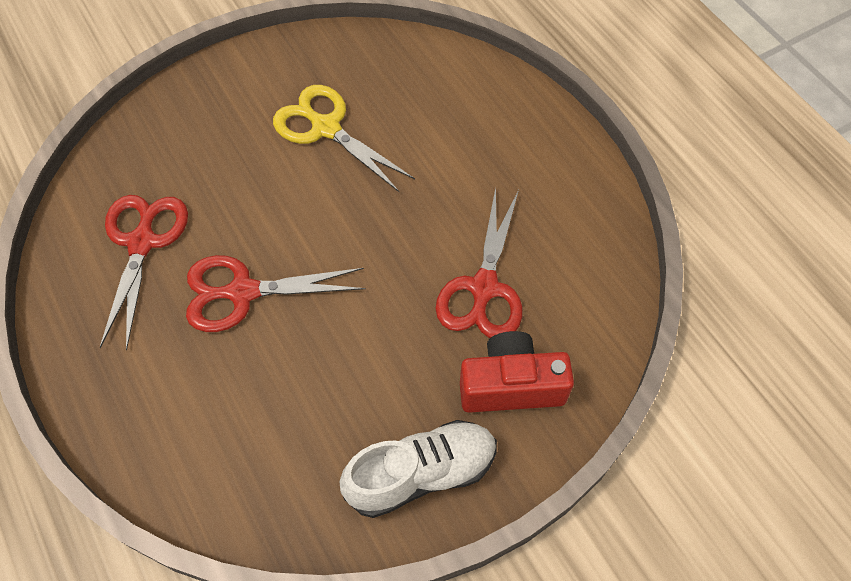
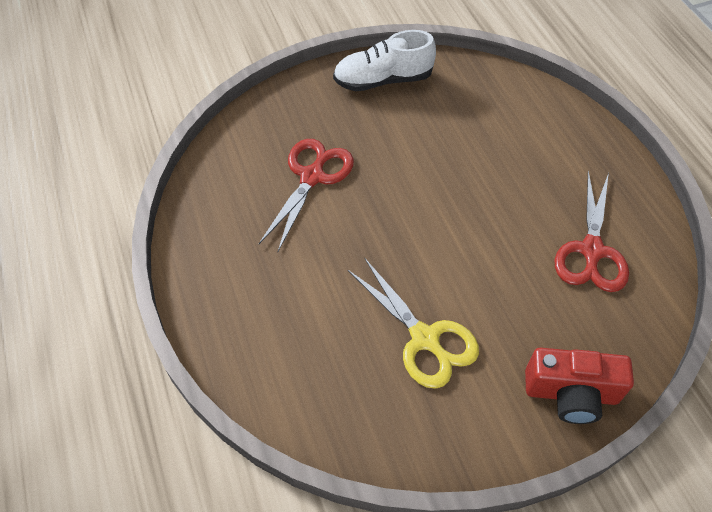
camera: 170 degrees left, 5 degrees down
red scissors [186,255,365,332] -> none
red camera [460,331,574,413] -> red camera moved to [525,348,634,424]

